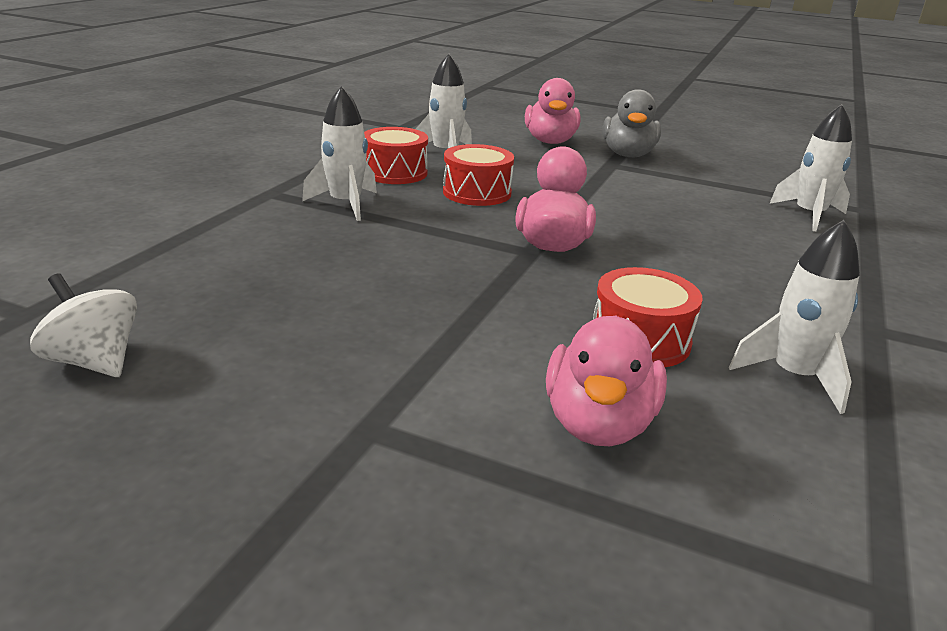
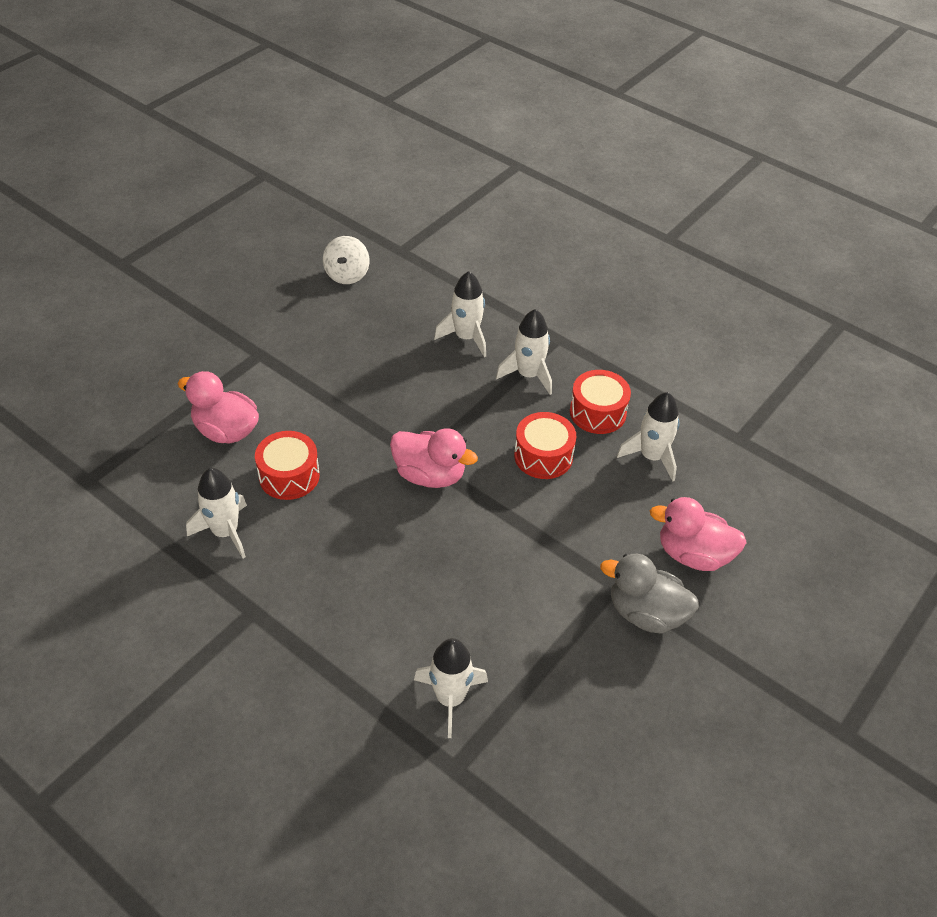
camera: 105 degrees right, 20 degrees up
white spinning top [30,273,137,377] -> white spinning top turned 135 degrees clockwise [323,236,370,284]
none -> white rocket [434,271,486,357]

